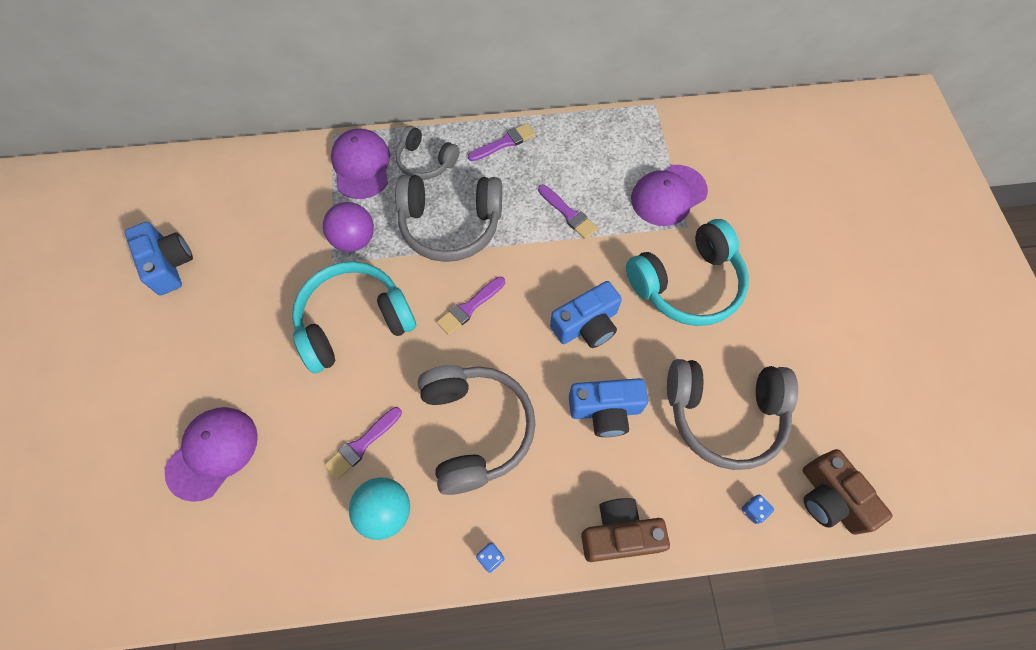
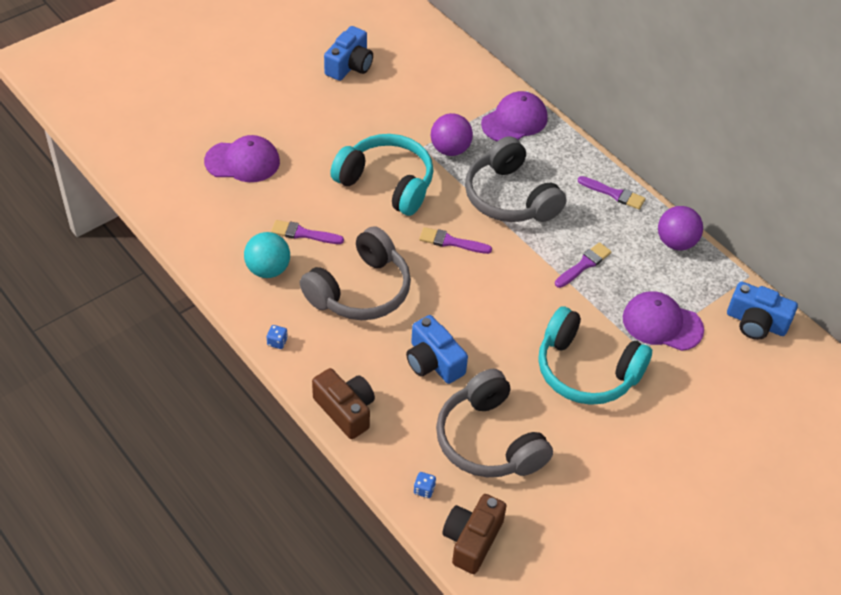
camera: 55 degrees right, 15 degrees down
grey headphones [396,125,460,180] -> none
purple brush [538,185,598,239] -> purple brush turned 150 degrees counterclockwise [555,242,612,288]
blue camera [550,281,622,348] -> blue camera moved to [727,281,798,340]
none -> purple ball [658,206,703,250]

